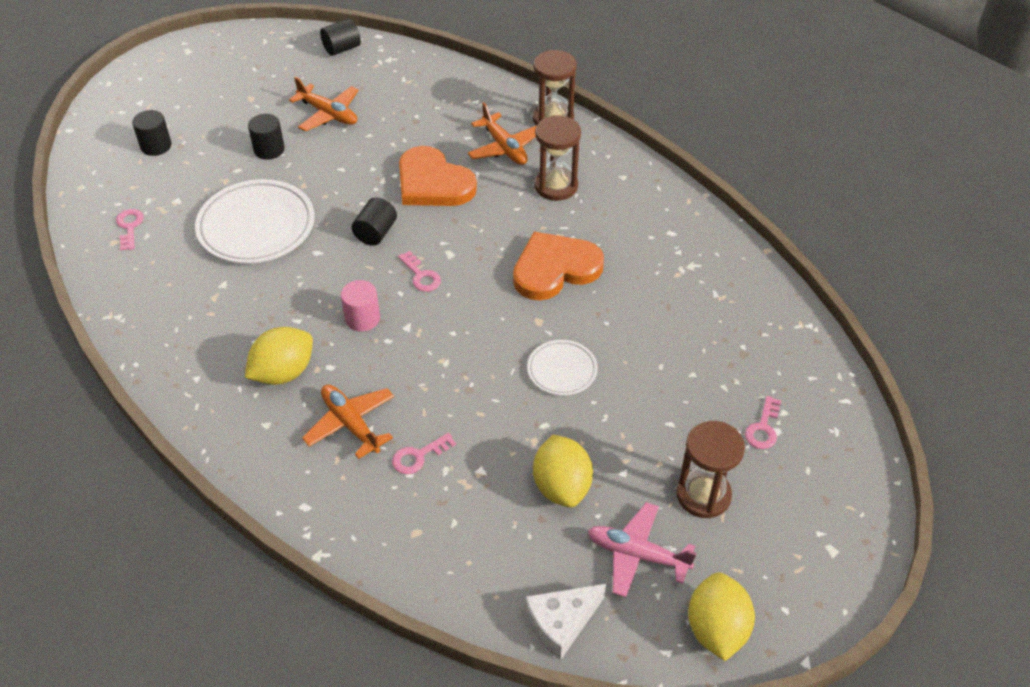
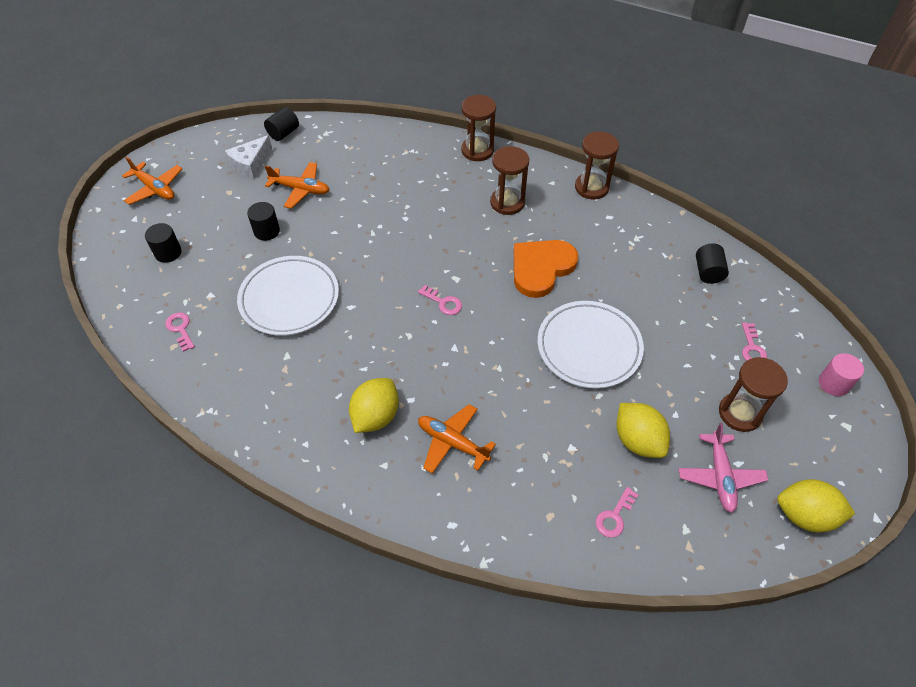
camera: 20 degrees left, 5 degrees up
pink cylinder [341,280,380,331] -> pink cylinder moved to [819,353,864,396]
black cylinder [351,197,397,246] -> black cylinder moved to [696,243,729,284]
pink key [392,433,456,474] -> pink key moved to [596,487,639,538]
orange heart [399,146,477,206] -> none
orange plane [467,102,537,165] -> orange plane moved to [122,157,182,205]
white cheese [525,584,606,660] -> white cheese moved to [225,135,272,179]
white plate [527,340,598,396] -> white plate [538,301,644,389], size x1.87
pink plane [588,502,697,597] -> pink plane turned 90 degrees counterclockwise [679,423,768,513]
yellow lemon [688,572,755,661] -> yellow lemon turned 60 degrees counterclockwise [777,479,855,532]
none -> brown hourglass [575,131,619,200]

